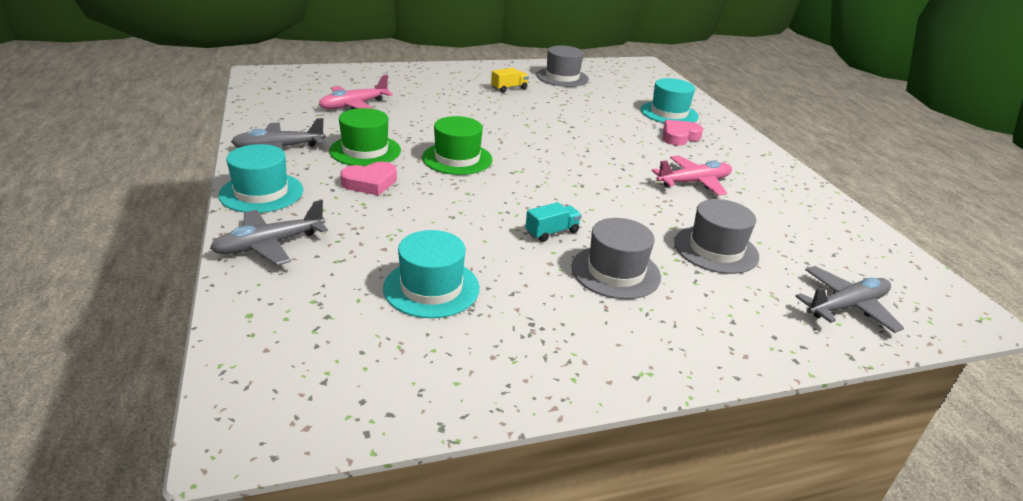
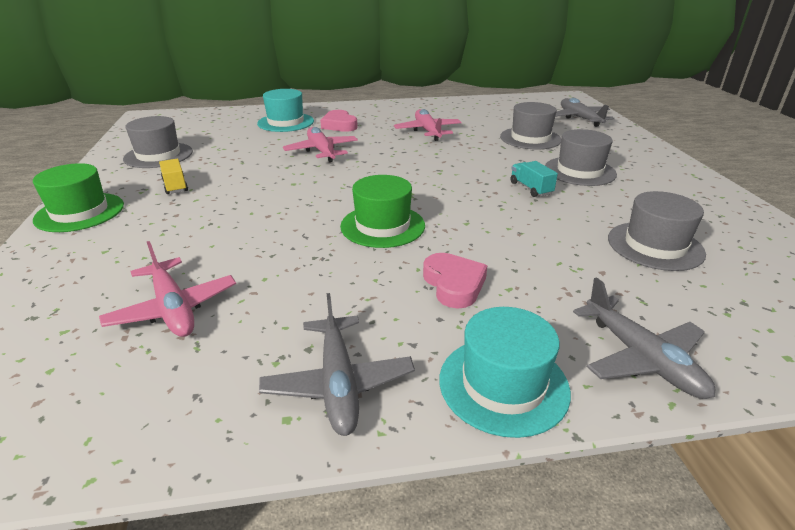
camera: 80 degrees left, 0 degrees up
green hat [329,108,401,166] -> green hat moved to [33,163,124,232]
turquoise hat [383,230,480,318] -> grey hat [608,191,706,271]
none -> pink plane [283,127,358,162]

